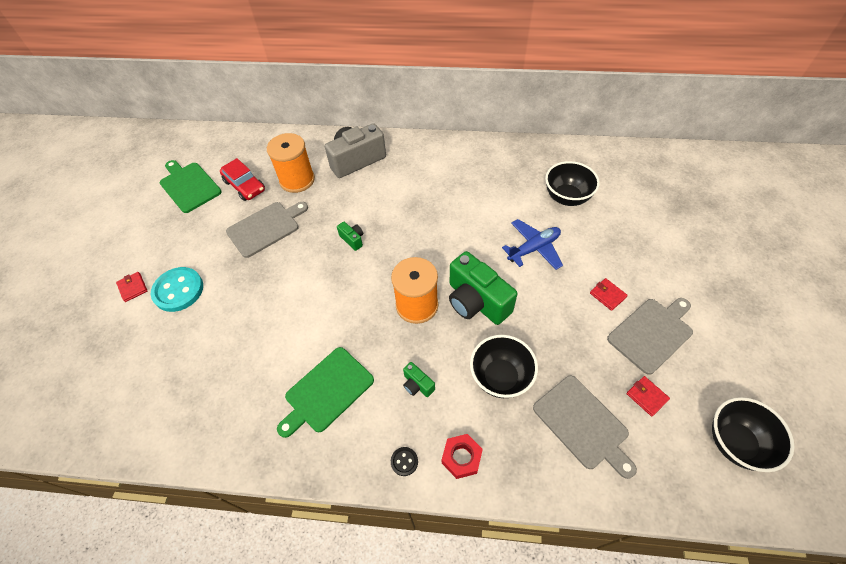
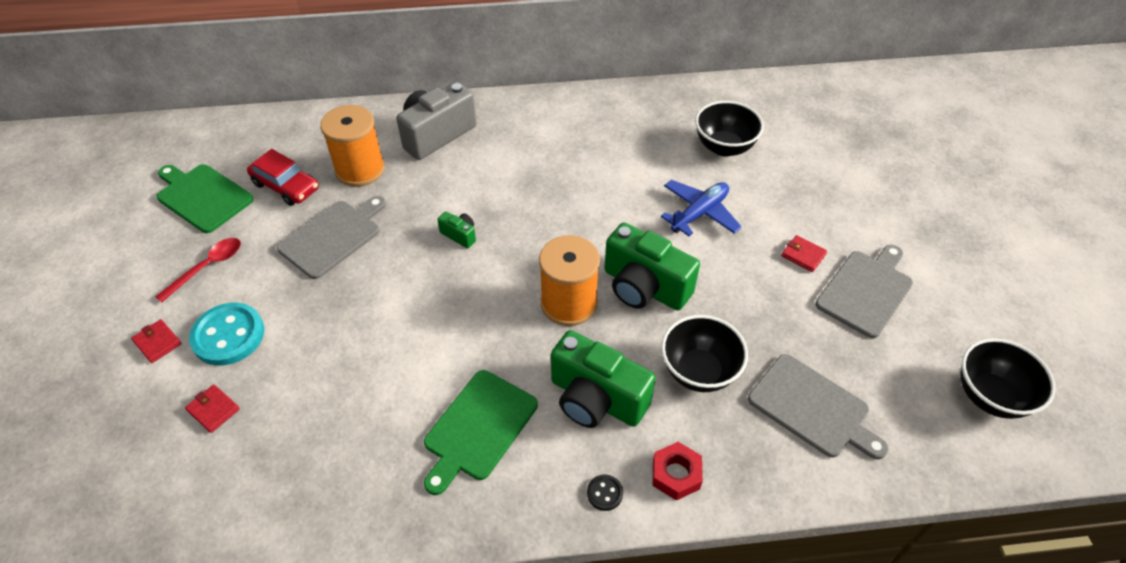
camera: 15 degrees left, 5 degrees down
green camera [403,362,435,397] -> green camera [551,330,656,428], size x2.24
red wallet [626,376,670,417] -> red wallet moved to [185,384,240,433]
none -> red spoon [155,238,241,303]

